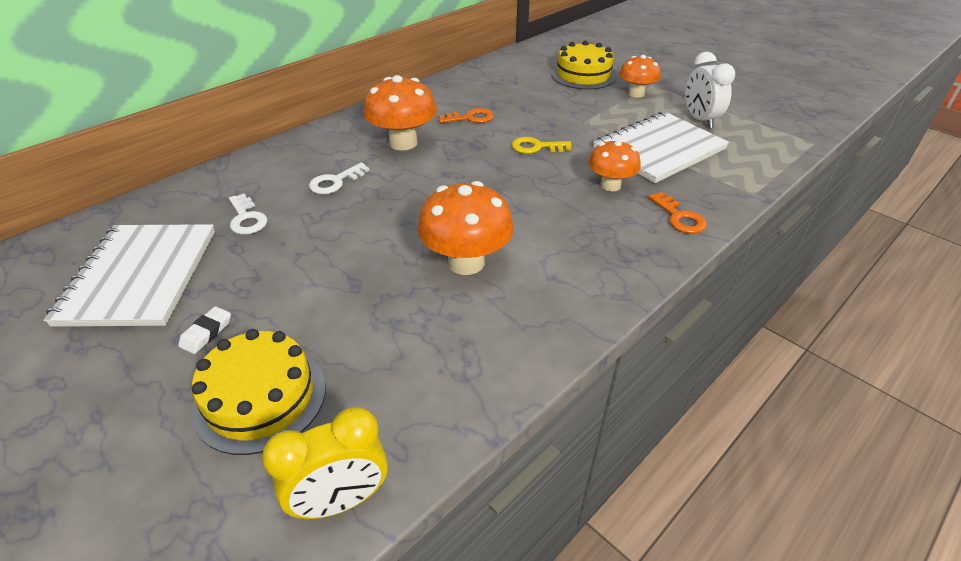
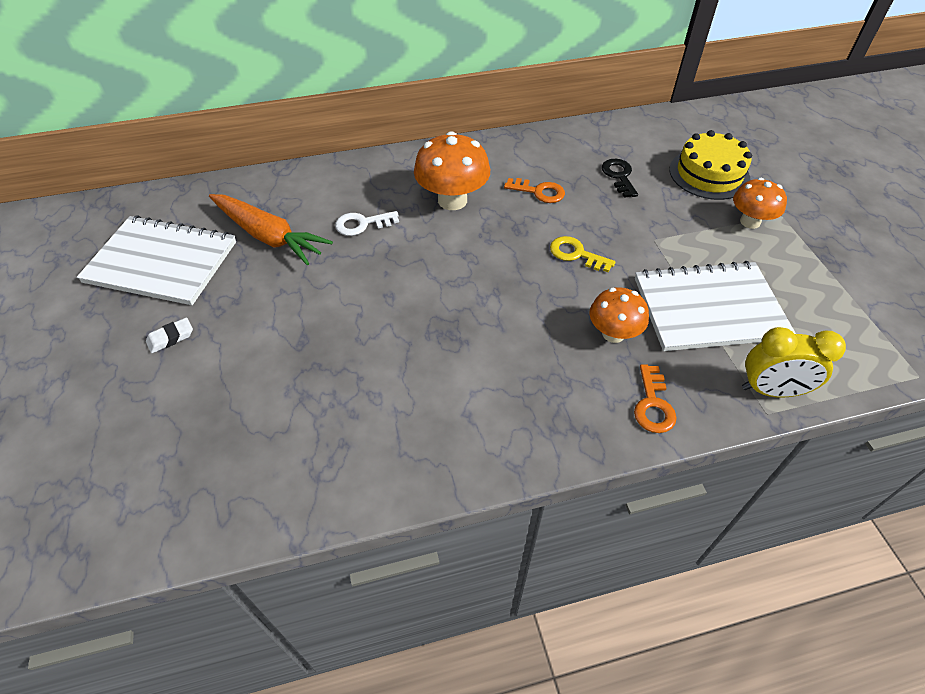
camera: 30 degrees right, 10 degrees up
white notebook [44,224,215,327] -> white notebook turned 75 degrees clockwise [77,215,236,305]
yellow cake [192,329,326,455] -> none
white key [229,193,267,235] -> orange carrot [209,194,333,266]
yellow clock [262,407,388,519] -> yellow clock moved to [742,327,846,398]
orange mushroom [417,181,514,275] -> none
white clock [685,52,735,129] -> none
none -> black key [602,159,638,198]

